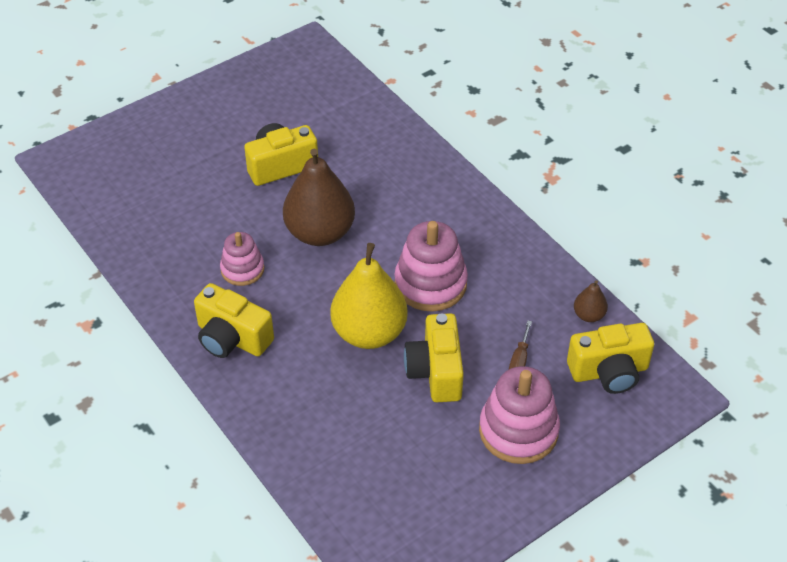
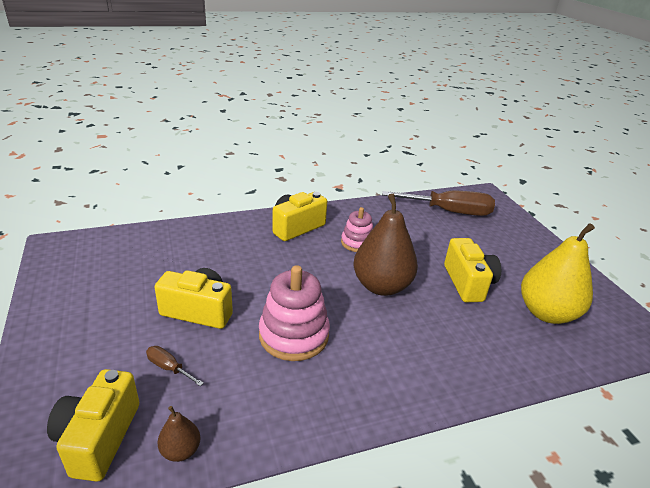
camera: 105 degrees right, 15 degrees down
yellow pear [330,243,408,349] -> yellow pear moved to [521,223,595,324]
pink stacking toy [479,366,560,464] -> none
none -> brown screwdriver [382,190,495,216]

